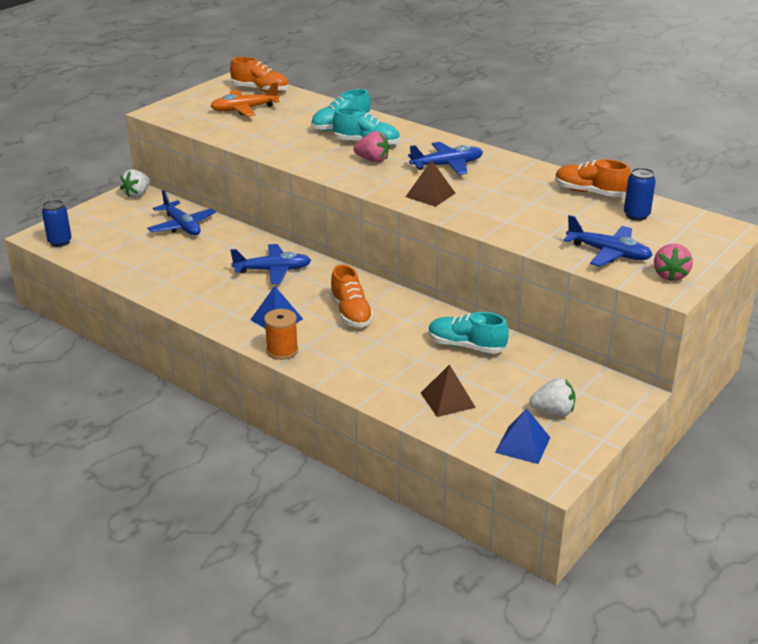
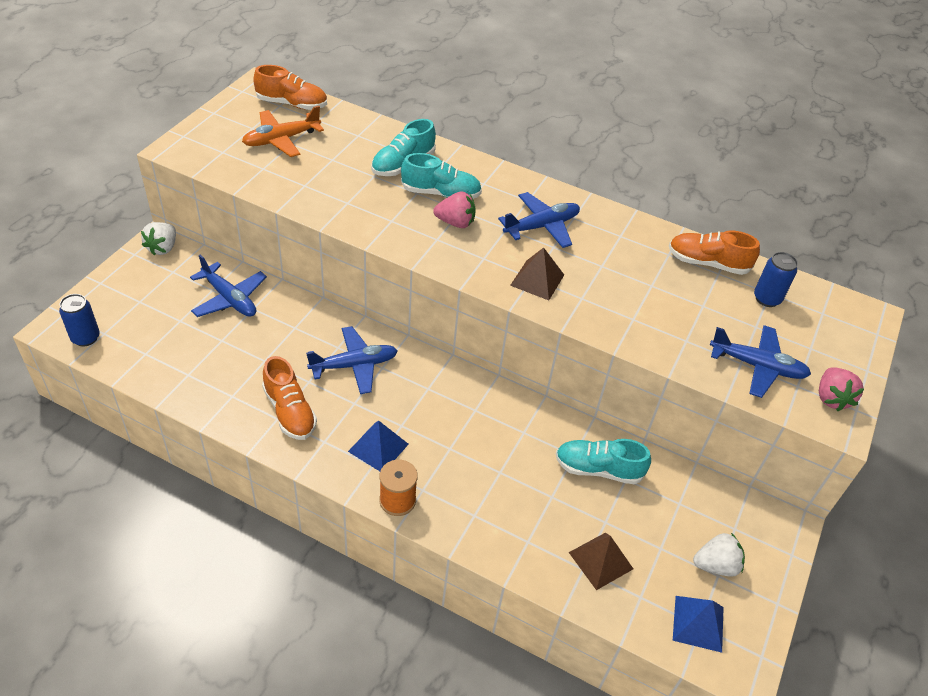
camera: 15 degrees left, 15 degrees up
orange shoe [330,265,374,327] -> orange shoe moved to [262,356,317,440]

